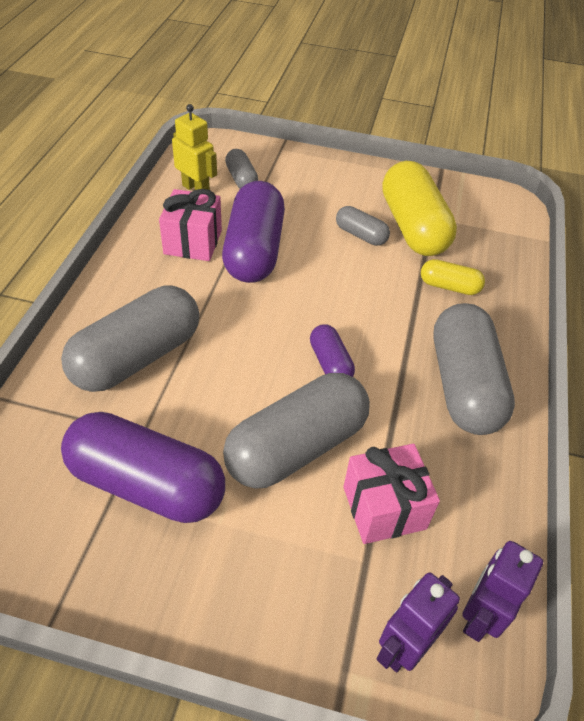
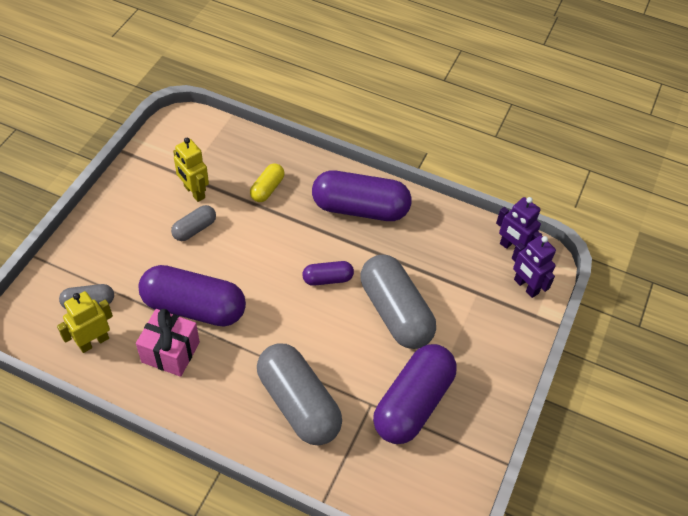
camera: 80 degrees left, 5 degrees up
pink gift [343,444,440,544] -> none
yellow capsule [382,161,457,256] -> yellow robot [173,138,209,202]
grey capsule [433,303,515,435] -> purple capsule [312,170,411,221]

